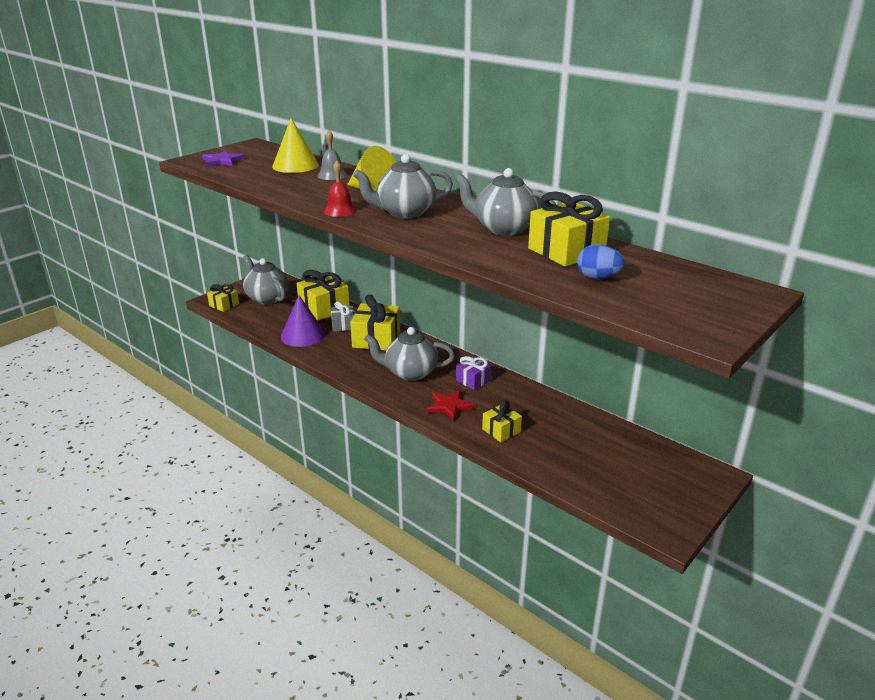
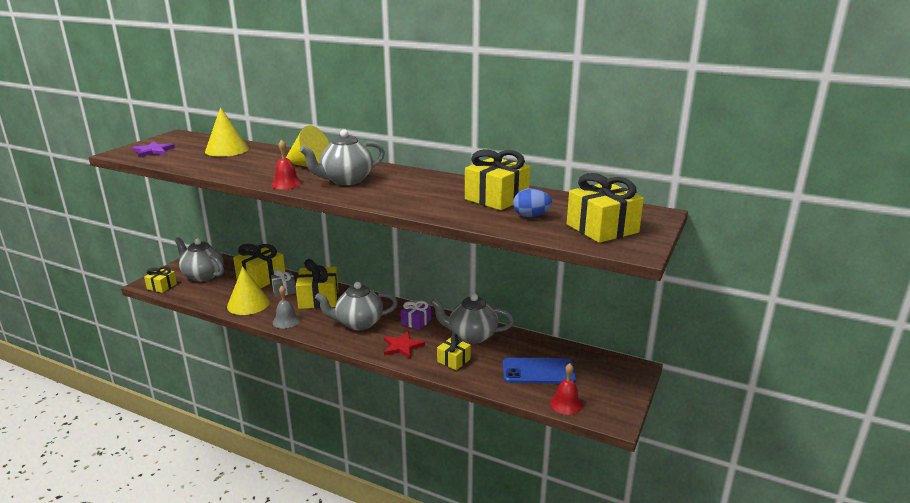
camera: 15 degrees left, 5 degrees down
purple cone [281,295,326,347] -> yellow cone [227,267,270,315]
grey bell [317,130,347,180] -> grey bell moved to [273,286,300,328]
grey teapot [455,168,556,236] -> grey teapot moved to [430,293,514,344]
none -> blue phone [503,358,576,384]
none -> red bell [550,363,583,415]
none -> yellow gift [567,173,644,243]

